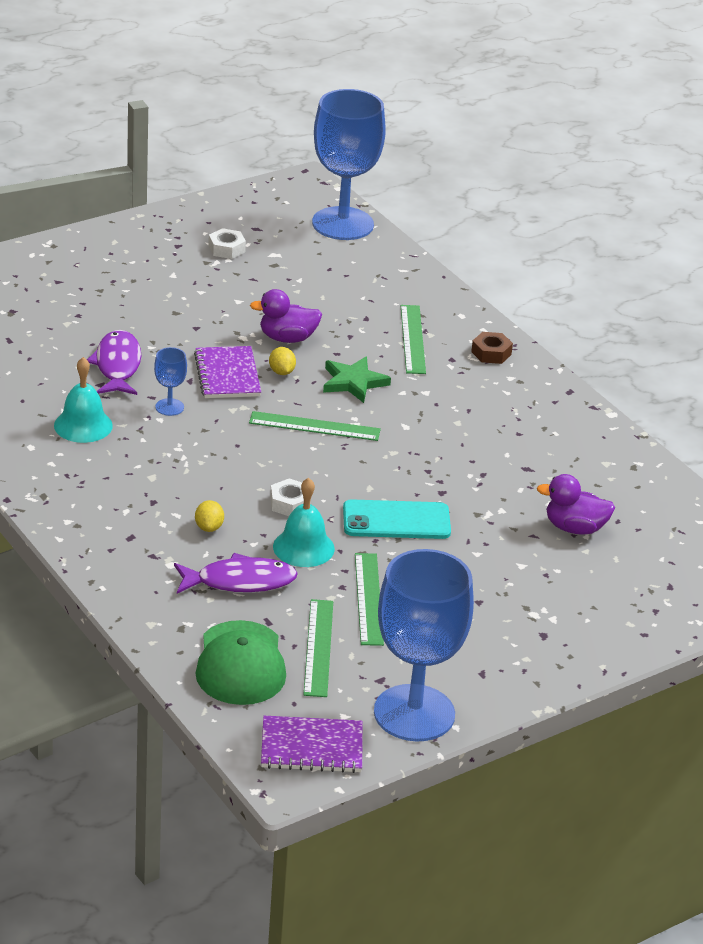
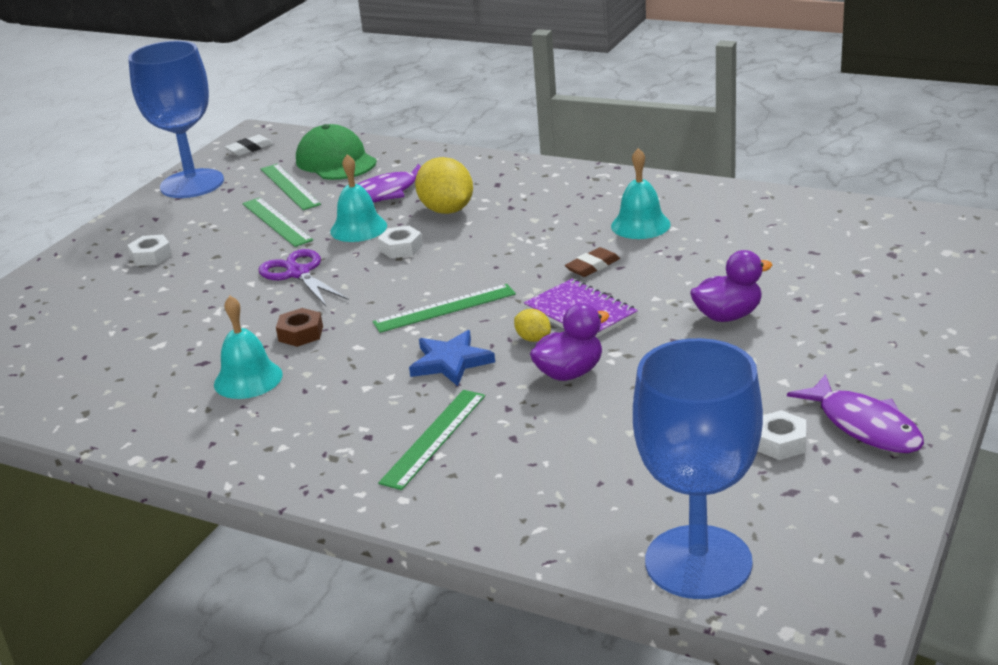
camera: 155 degrees right, 5 degrees down
purple fish [87,330,141,395] -> purple fish moved to [787,374,924,453]
blue goblet [154,347,187,416] -> brown eraser [565,247,620,277]
yellow lemon [195,500,224,532] -> yellow lemon [415,157,473,214], size x2.03
purple notebook [261,716,362,773] -> white eraser [225,135,273,156]
green star [323,357,391,403] -> blue star [409,330,495,386]
turquoise phone [343,499,451,539] -> purple scissors [258,249,349,306]
green ruler [401,305,426,374] -> green ruler turned 60 degrees clockwise [378,390,485,490]
brown nut [471,332,513,364] -> brown nut moved to [276,308,323,347]
purple duck [537,474,615,535] -> purple duck moved to [690,250,773,322]
none -> white nut [127,235,172,266]
none -> turquoise bell [214,296,283,399]

